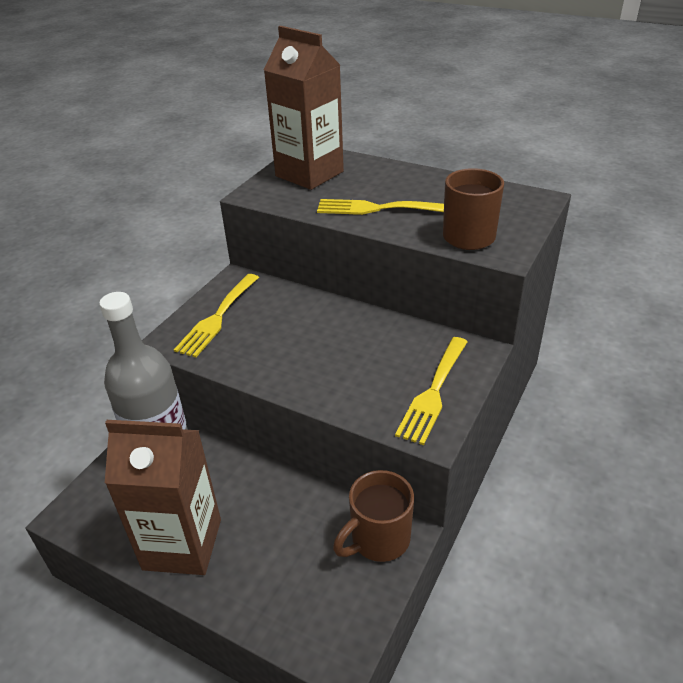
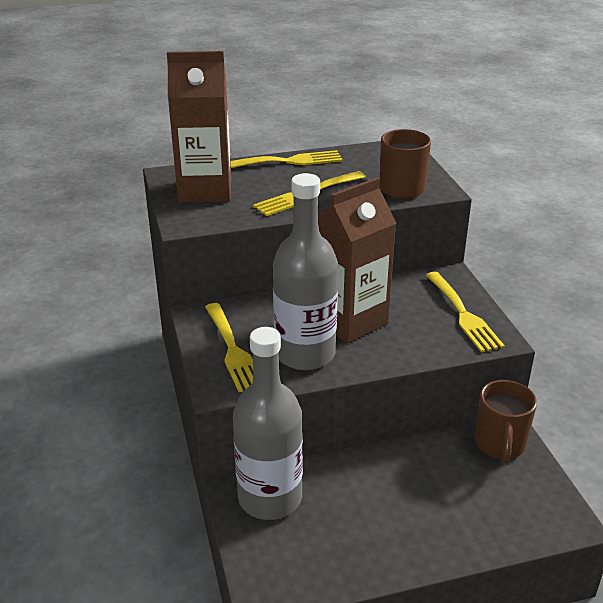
camera: 45 degrees left, 5 degrees down
brown carton [105,420,221,575] -> brown carton moved to [318,177,396,343]
none -> yellow fork [230,150,343,168]
none -> grey bottle [273,173,338,370]

